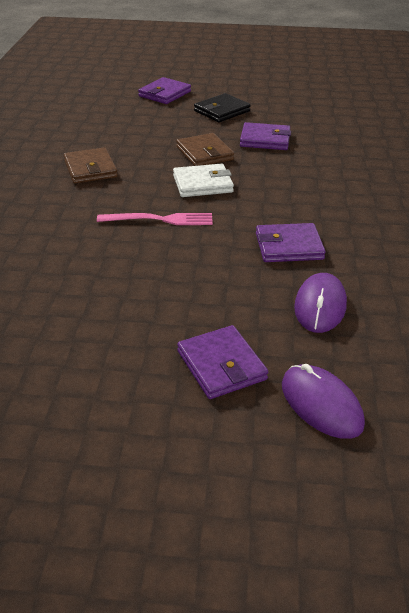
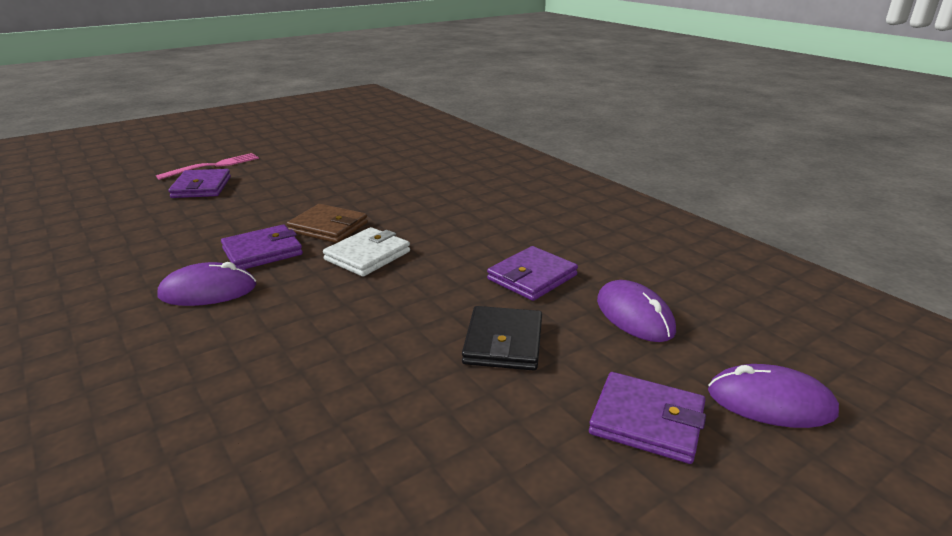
camera: 40 degrees left, 10 degrees down
brown wallet [64,147,118,184] -> purple mouse [158,262,256,306]
pink fork [97,213,213,225] -> pink fork moved to [156,153,259,180]
black wallet [194,93,251,122] -> black wallet moved to [462,306,542,371]
purple wallet [240,122,291,150] -> purple wallet moved to [221,225,303,269]

